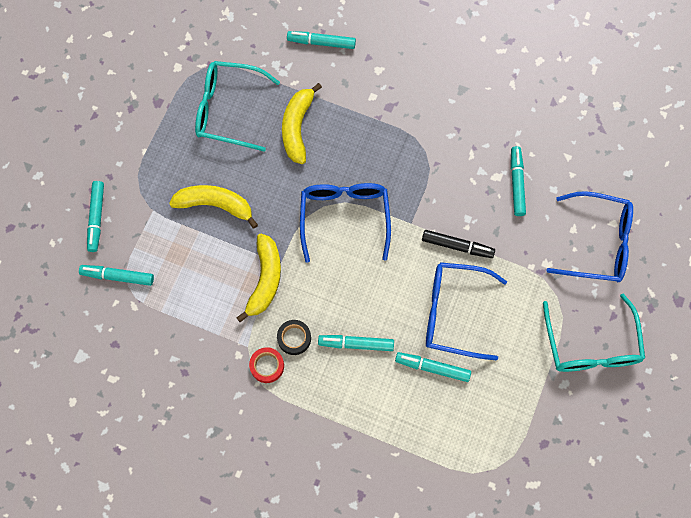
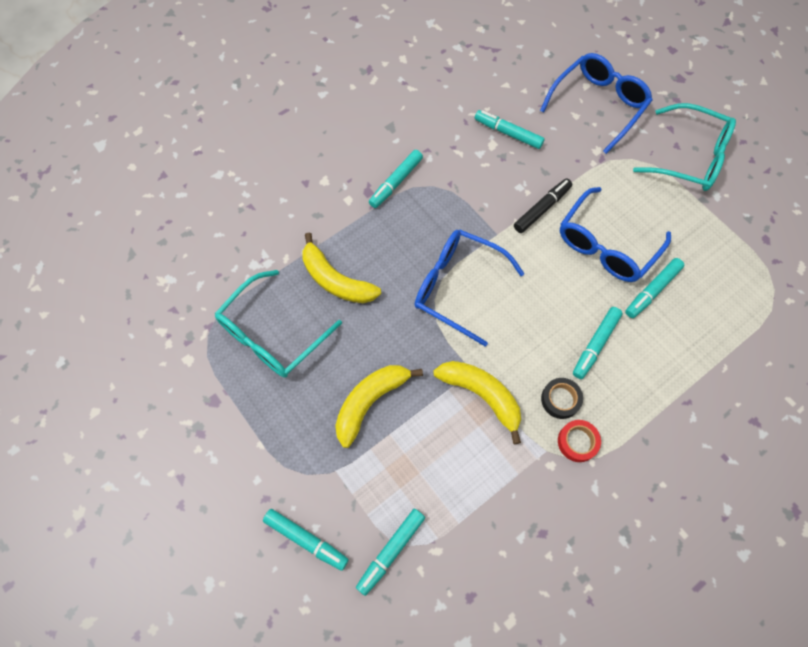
camera: 60 degrees left, 5 degrees down
turquoise marker [287,31,356,49] -> turquoise marker moved to [369,150,423,208]

